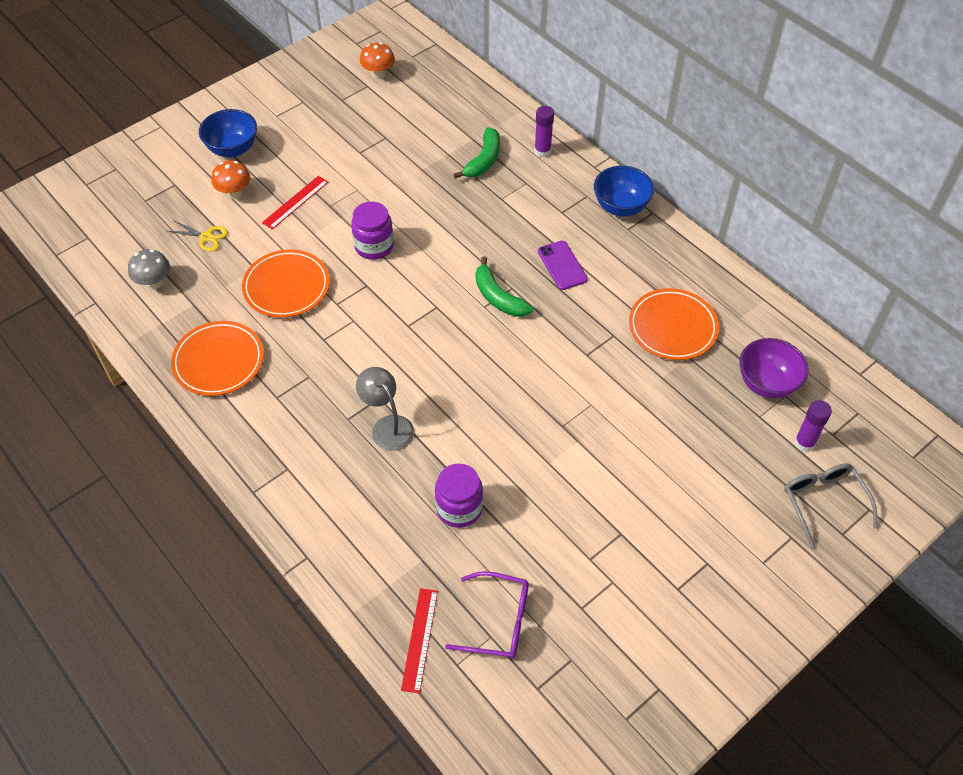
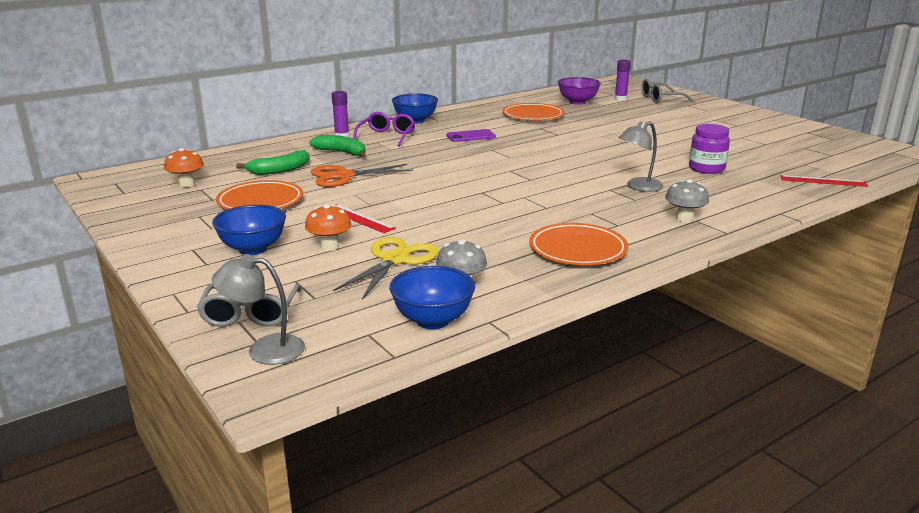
camera: 85 degrees left, 30 degrees down
yellow scissors [168,220,228,252] -> yellow scissors [333,237,439,300], size x1.75
orange plate [242,249,330,318] -> orange plate moved to [216,180,303,210]
purple jar [351,202,394,260] -> none
purple glasses [445,571,529,659] -> purple glasses moved to [353,112,415,147]
green banana [475,257,533,317] -> green banana moved to [236,150,310,175]
none -> grey glasses [197,284,301,327]
none -> grey lamp [212,254,305,365]
none -> orange scissors [311,164,413,187]
none -> blue bowl [390,266,475,329]
none -> grey mushroom [665,179,709,223]

